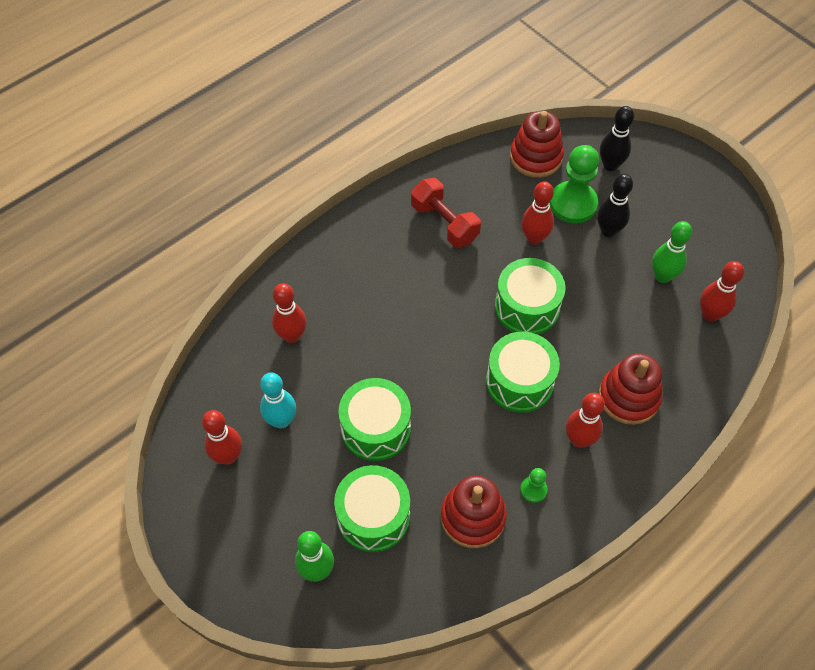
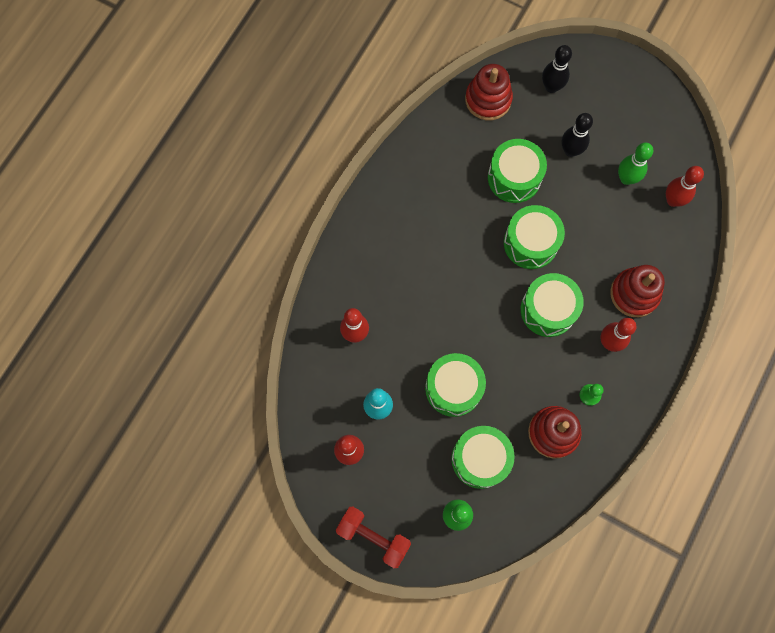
camera: 20 degrees left, 15 degrees up
red dumbbell [411,178,481,248] -> red dumbbell moved to [336,507,411,568]
red bowling pin [522,181,554,245] -> green drum [488,139,547,203]
green pawn [550,145,599,223] -> none

